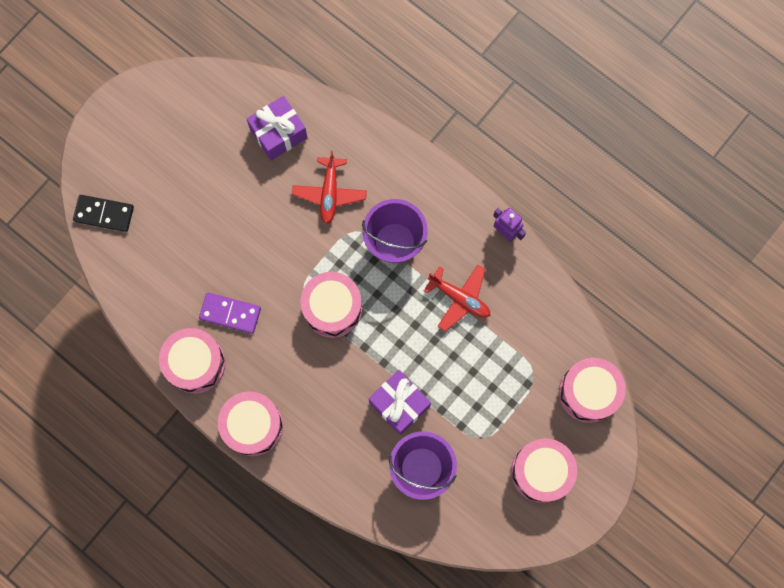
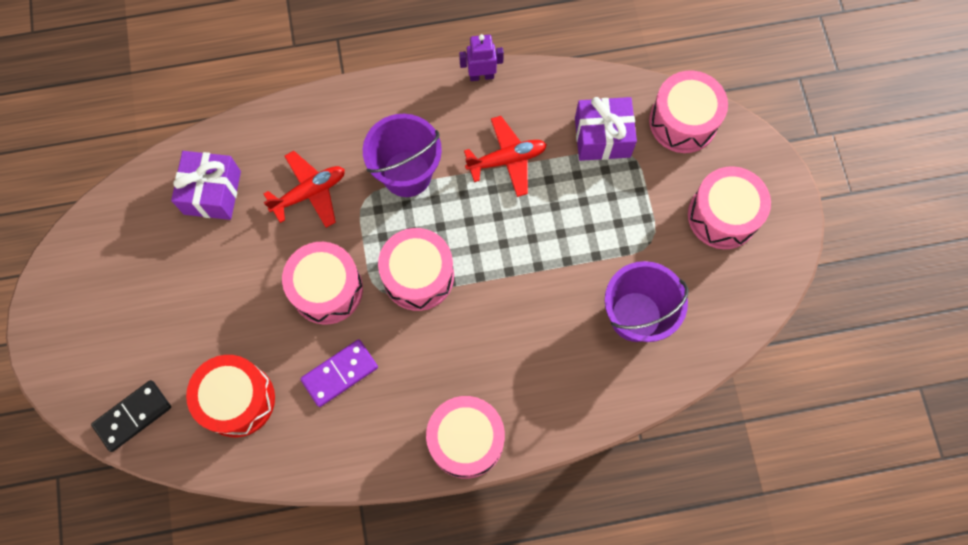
camera: 50 degrees left, 5 degrees down
pink drum [159,328,225,393] -> pink drum moved to [282,242,363,325]
red plane [292,151,367,224] -> red plane turned 75 degrees counterclockwise [264,151,345,228]
purple gift [369,370,431,435] -> purple gift moved to [575,97,637,161]
none -> red drum [186,355,275,437]

